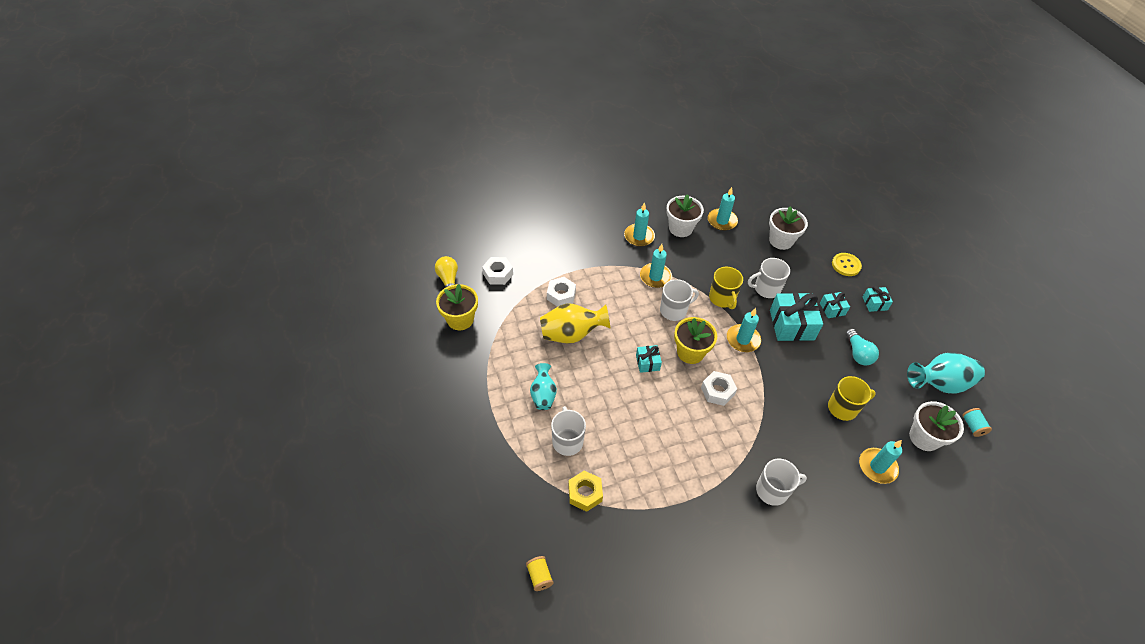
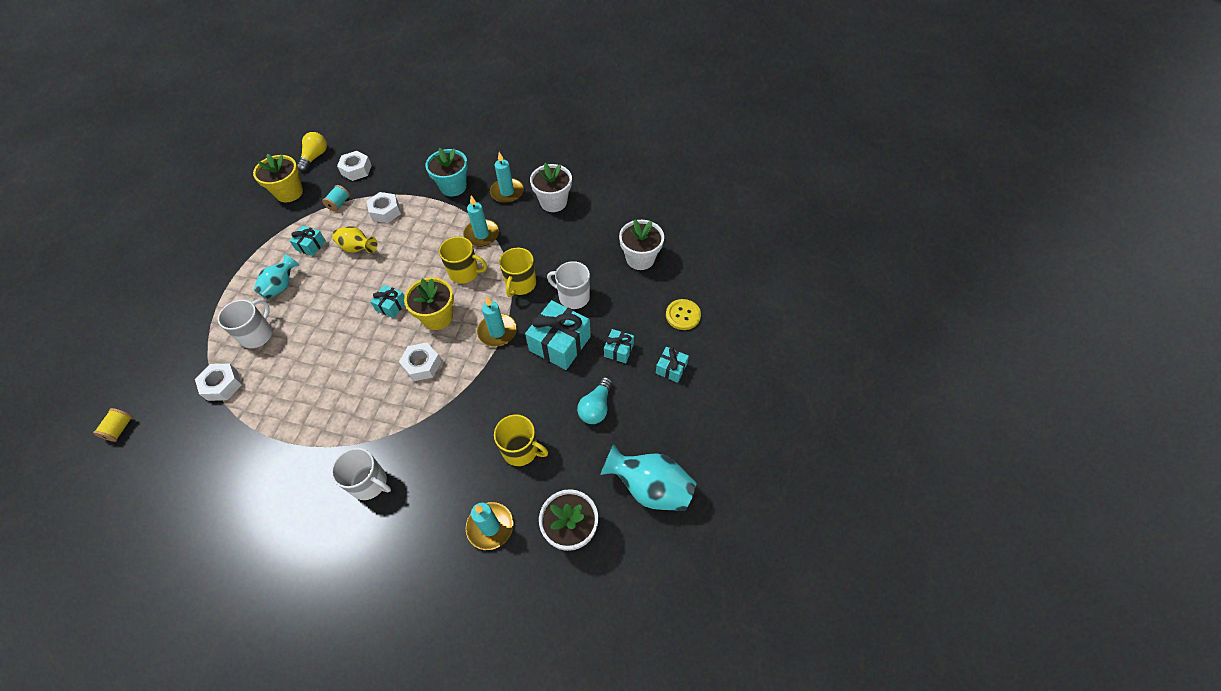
camera: 35 degrees right, 5 degrees up
yellow vase [540,303,610,343] -> yellow vase [332,226,378,253], size x0.62
yellow nut [568,471,603,512] -> white nut [195,364,242,401]
white mug [660,279,699,321] -> yellow mug [439,237,487,284]
turquoise candle [708,187,738,231] -> none
turquoise spool [962,408,992,437] -> turquoise spool moved to [322,185,350,212]
none -> turquoise gift [289,226,326,256]
none -> turquoise flower pot [425,148,468,196]

